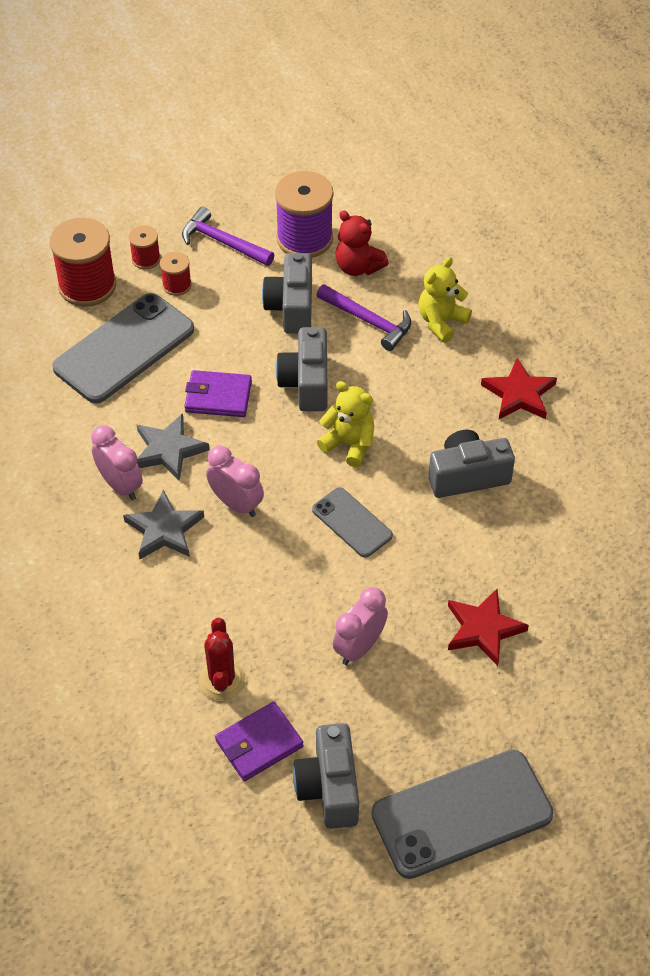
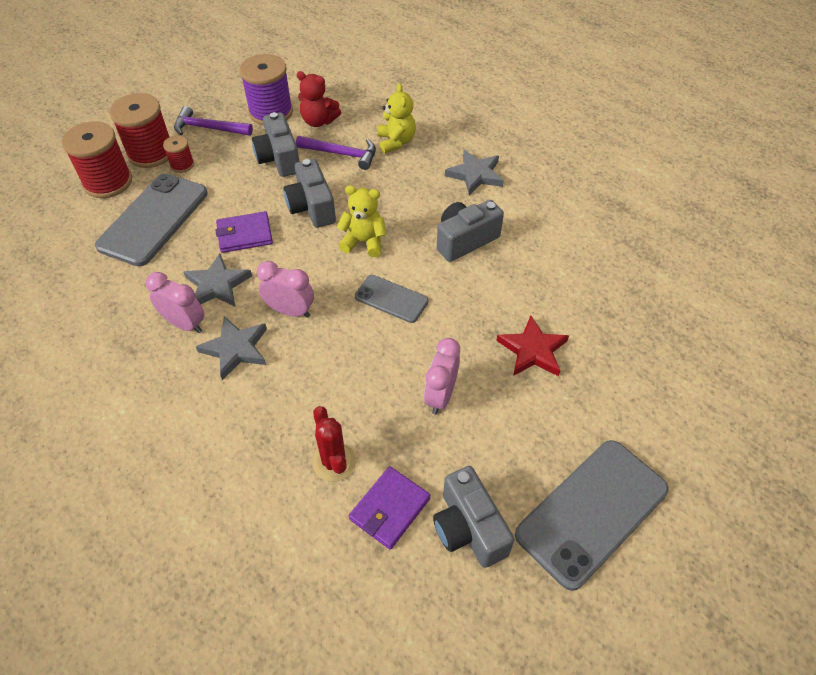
camera: 20 degrees left, 0 degrees up
red spool [129,226,160,269] -> red spool [109,93,169,168], size x1.99
yellow teddy bear [418,257,472,343] -> yellow teddy bear turned 150 degrees clockwise [377,83,416,153]
red star [481,358,557,419] -> grey star [445,150,504,195]

